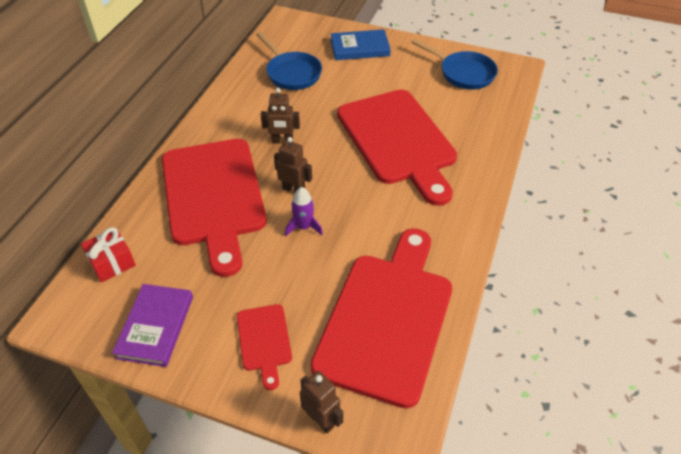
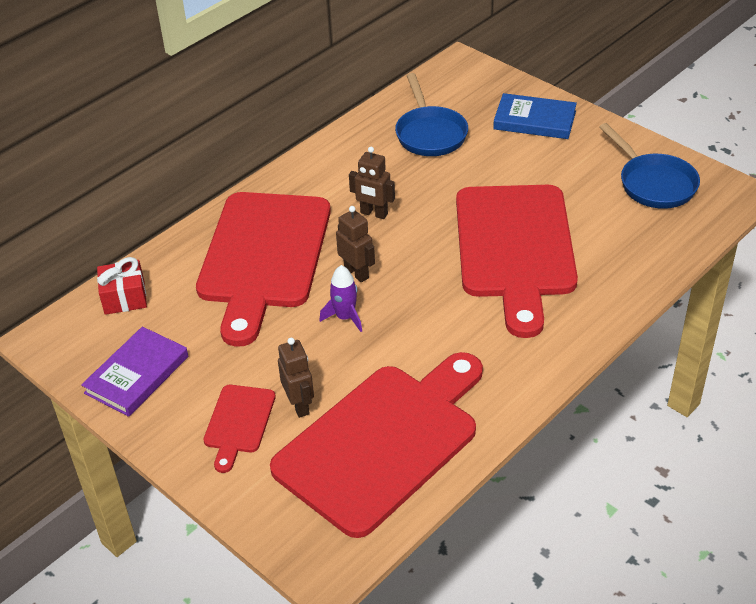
camera: 25 degrees right, 5 degrees down
brown robot [300,371,343,433] -> brown robot moved to [278,338,314,418]

